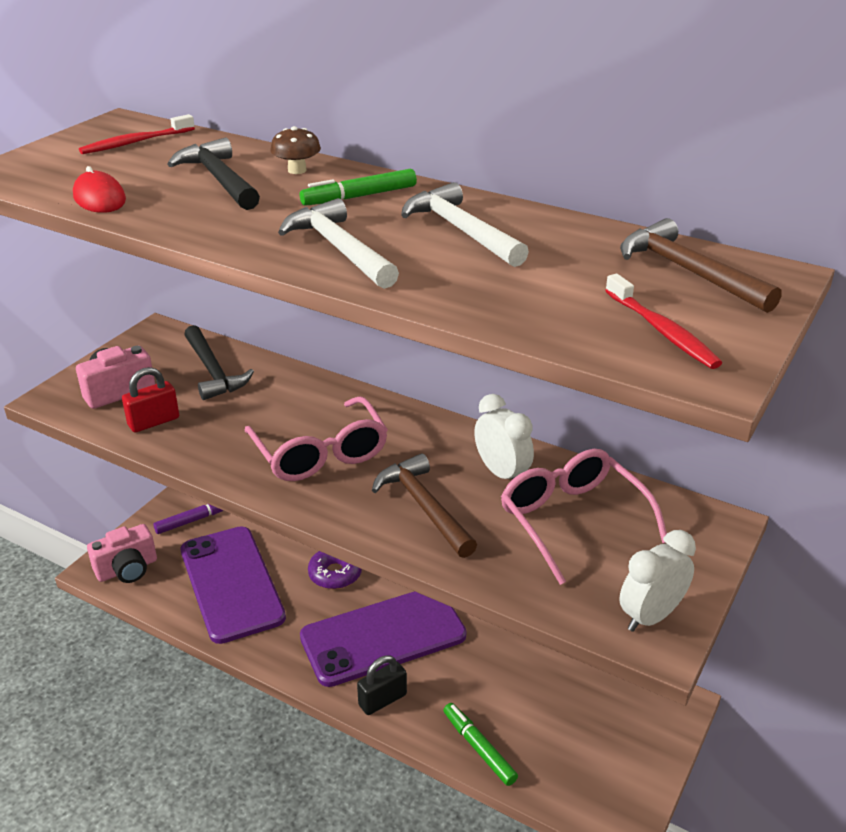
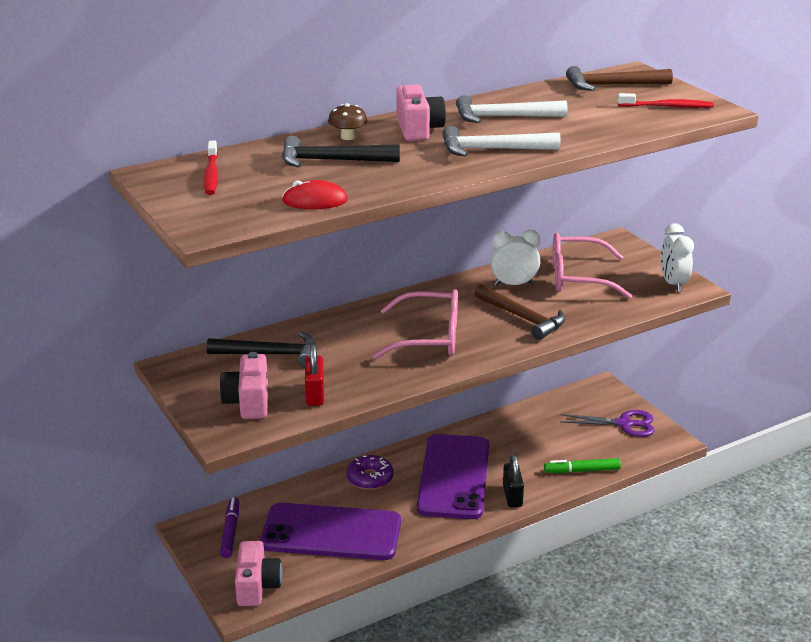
camera: 60 degrees left, 5 degrees down
green marker [300,169,417,206] -> pink camera [396,84,446,141]
brown hammer [372,453,477,558] -> brown hammer turned 135 degrees counterclockwise [474,284,566,340]
none -> purple scissors [560,410,655,437]

